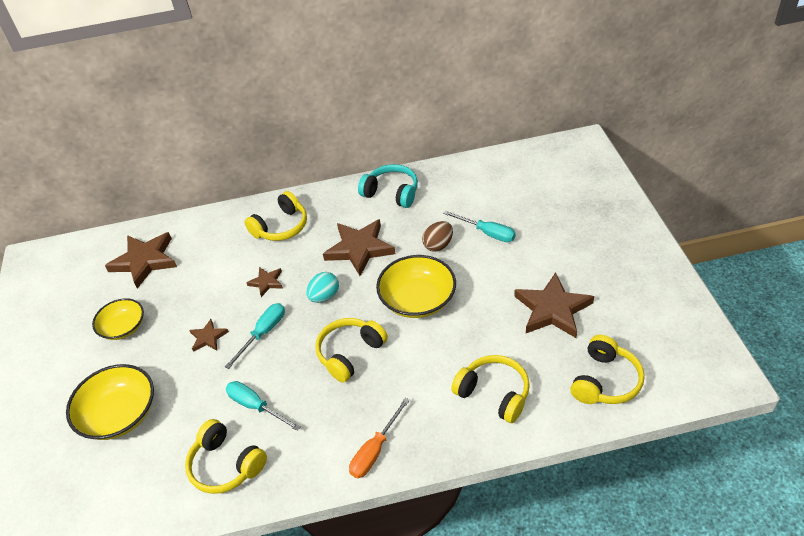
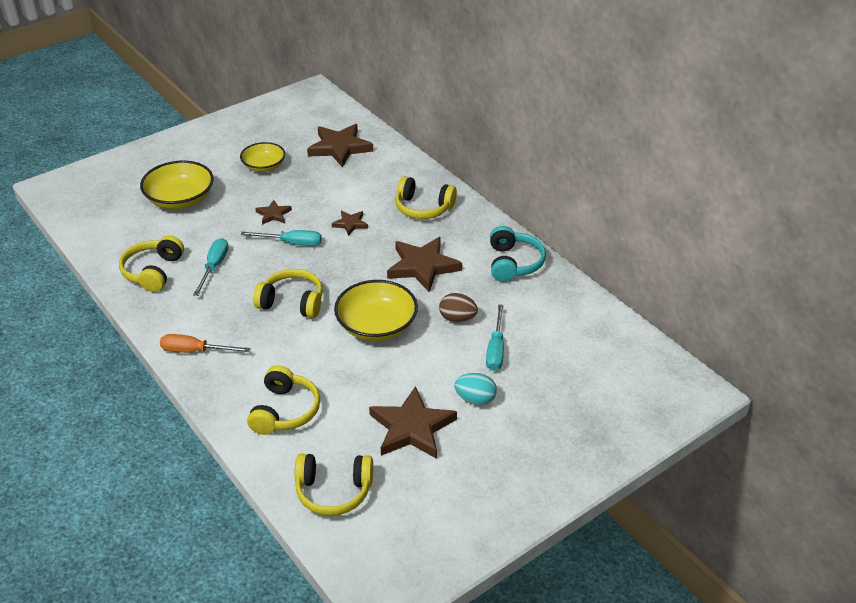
camera: 60 degrees right, 5 degrees down
turquoise egg [306,272,339,303] -> turquoise egg moved to [455,373,497,405]

